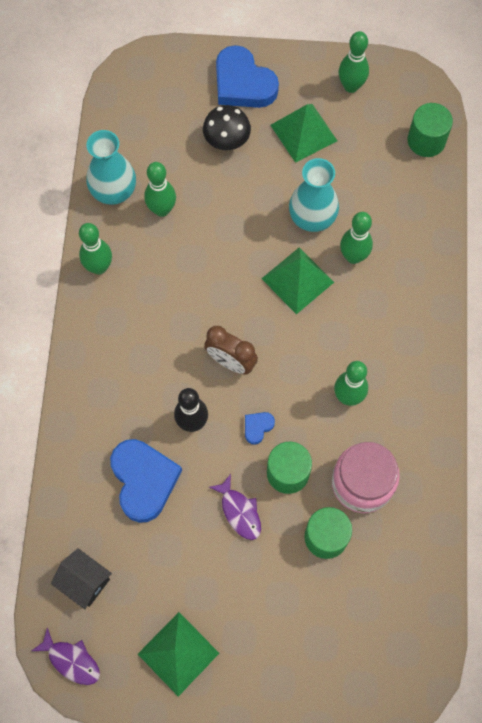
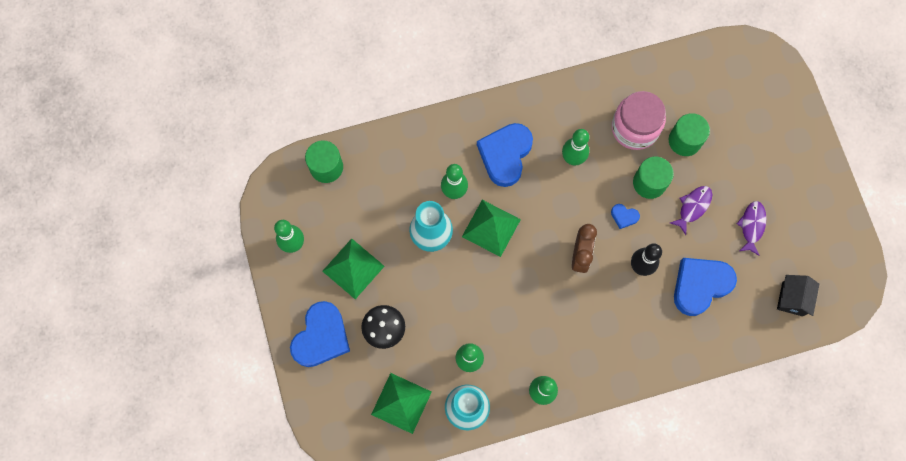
camera: 110 degrees left, 5 degrees up
purple fish [32,628,100,685] -> purple fish moved to [736,201,766,256]
green pyramid [138,612,219,696] -> green pyramid moved to [371,373,432,434]
none -> blue heart [477,123,533,187]

